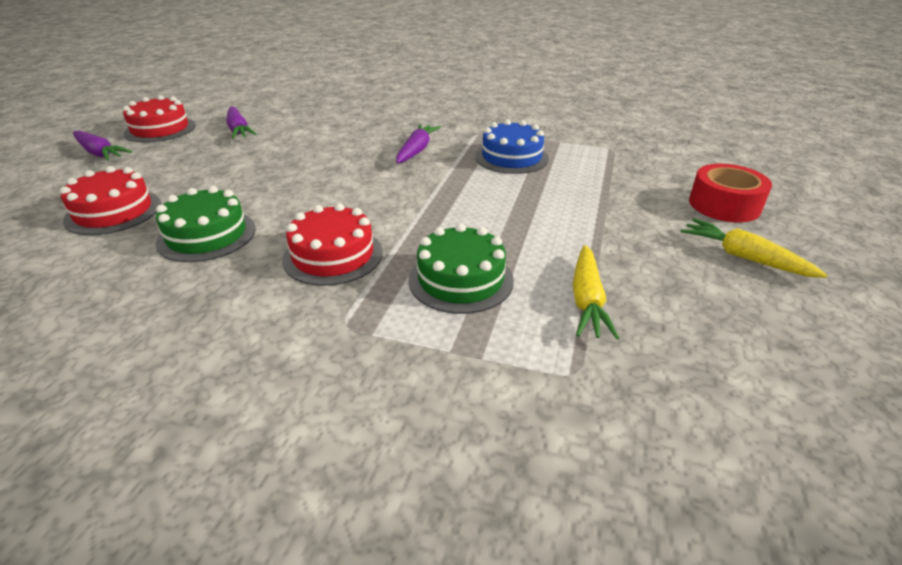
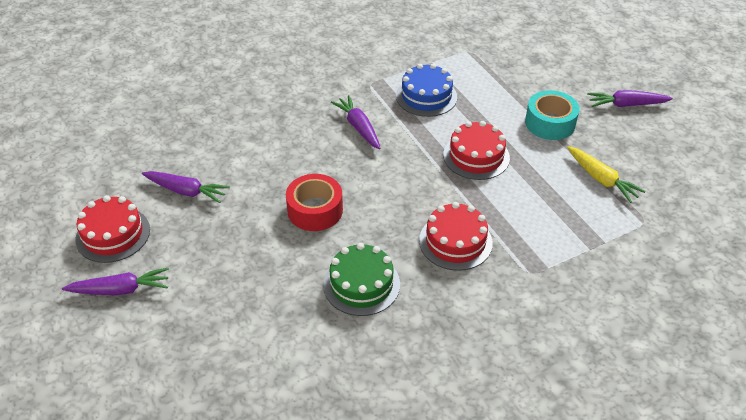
camera: 45 degrees left, 10 degrees up
red cake [60,166,161,235] -> red cake moved to [443,121,510,180]
green cake [408,223,514,314] -> none
yellow carrot [680,218,828,278] -> purple carrot [587,90,673,107]
red tape [689,164,772,222] -> red tape moved to [286,174,343,231]
none -> turquoise tape [525,90,579,140]

